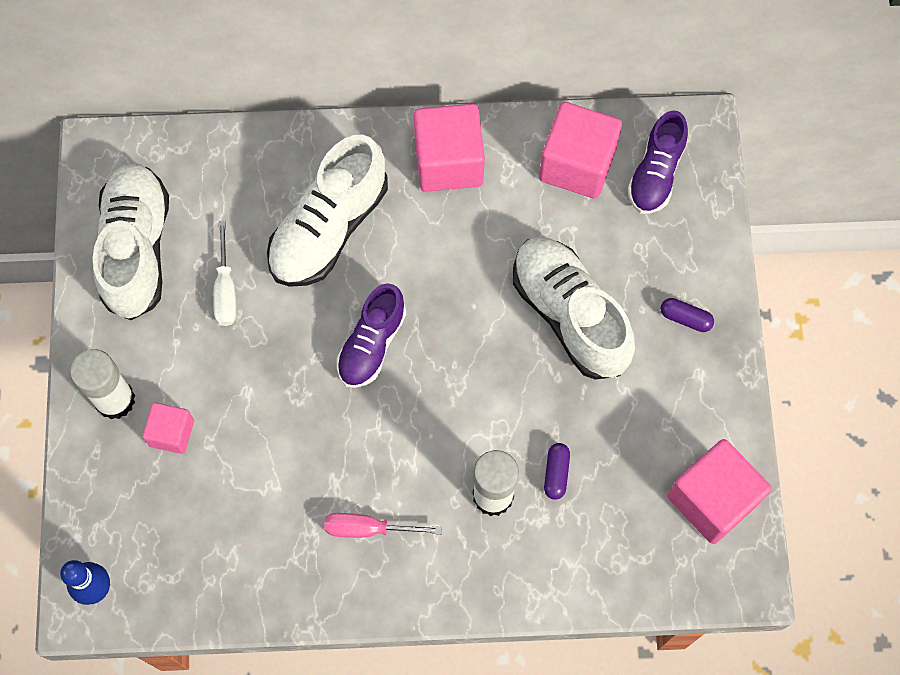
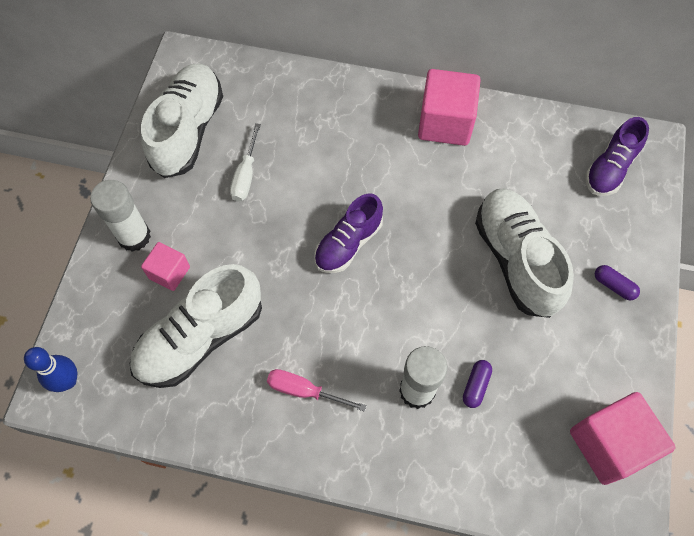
camera: 15 degrees right, 5 degrees down
white shoe [267,135,388,287] -> white shoe moved to [130,264,262,388]
pink cube [539,102,622,199] -> none

